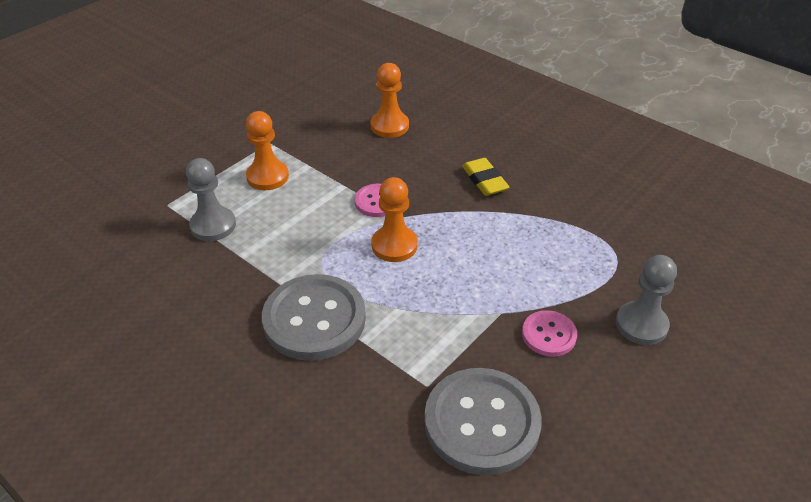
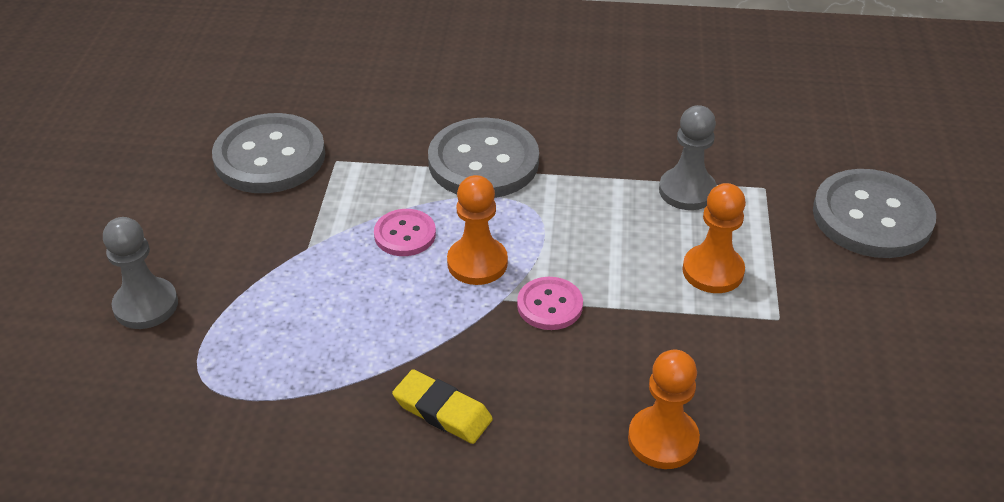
camera: 145 degrees right, 0 degrees up
pink button [522,310,577,357] -> pink button moved to [374,209,436,256]
none -> grey button [813,169,936,258]

